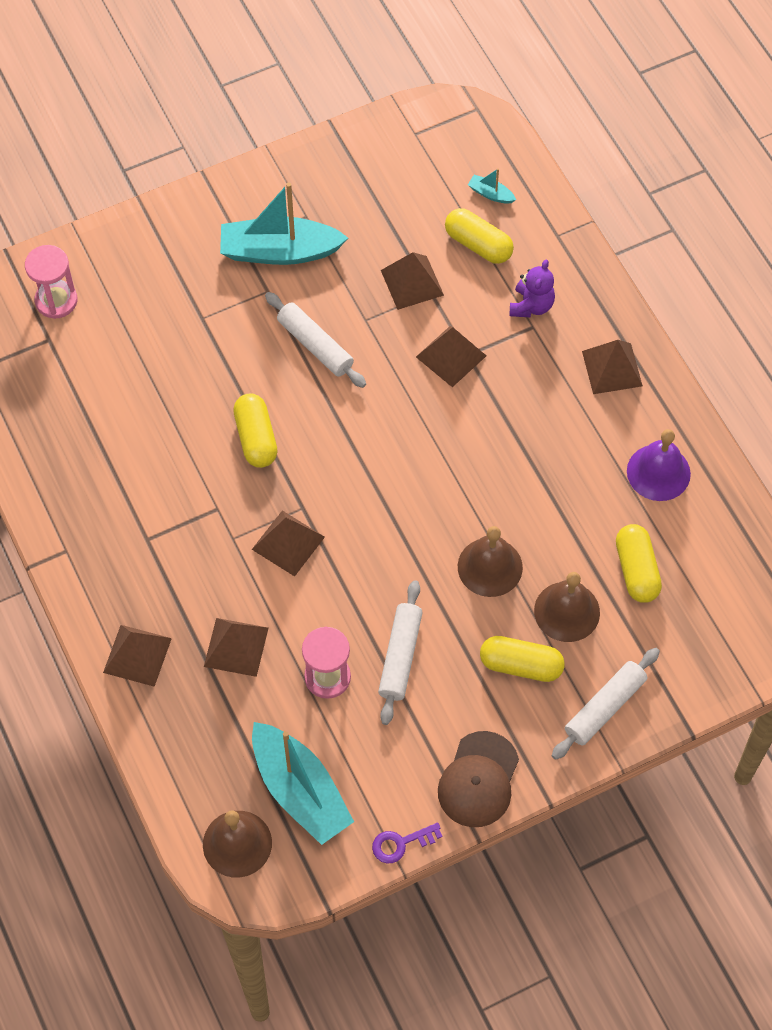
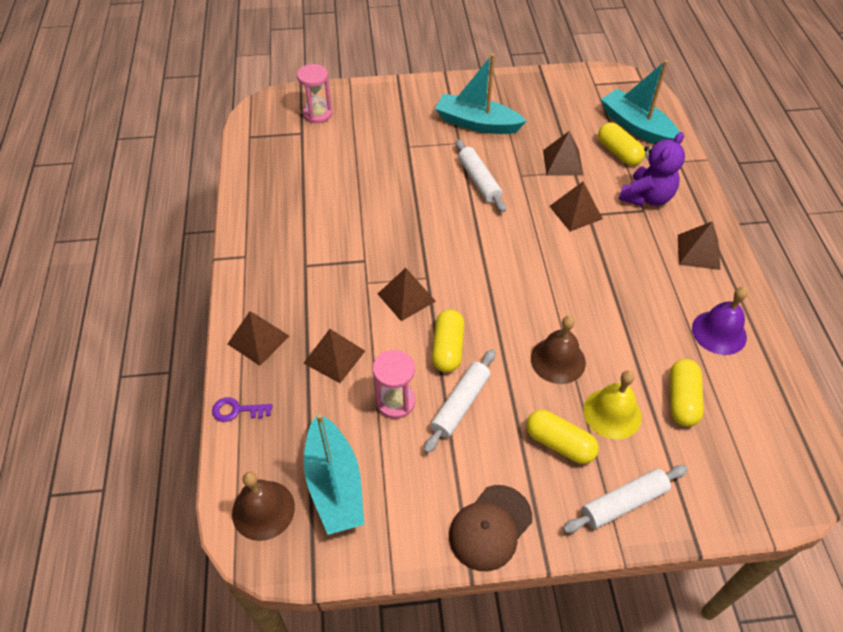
camera: 20 degrees right, 10 degrees down
yellow capsule [233,393,278,468] -> yellow capsule moved to [432,309,464,372]
purple key [372,823,442,863] -> purple key moved to [212,397,272,422]
turquoise boat [468,168,516,204] -> turquoise boat [601,60,680,144], size x2.45
purple teddy bear [510,260,555,318] -> purple teddy bear [619,132,685,206], size x1.52
brown bell [534,572,600,642] -> yellow bell [584,370,642,440]

